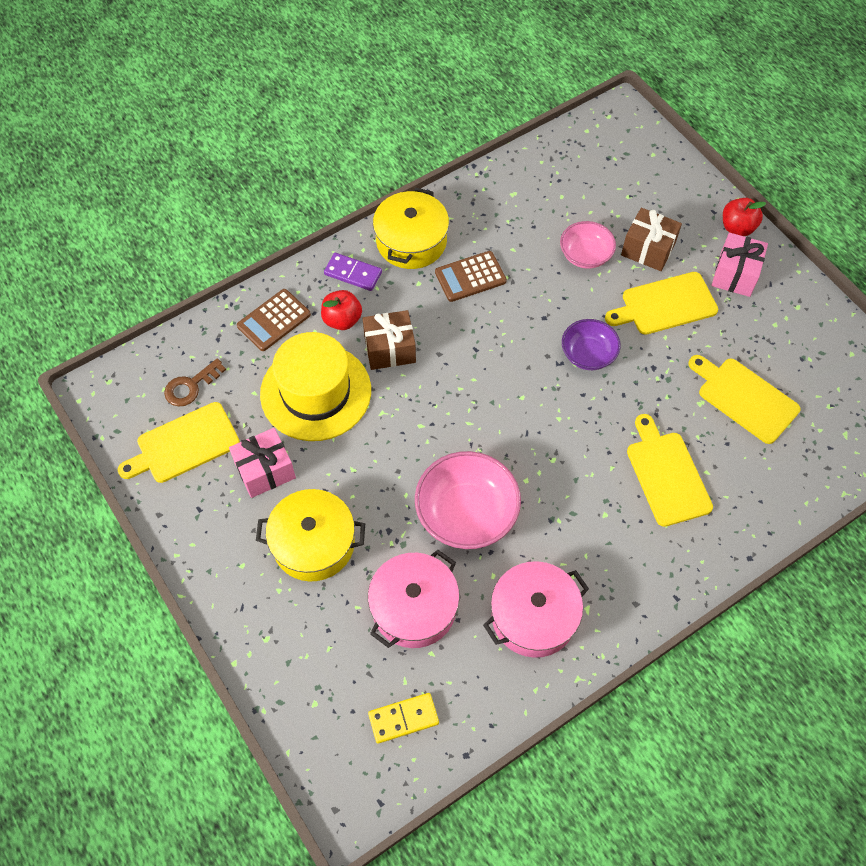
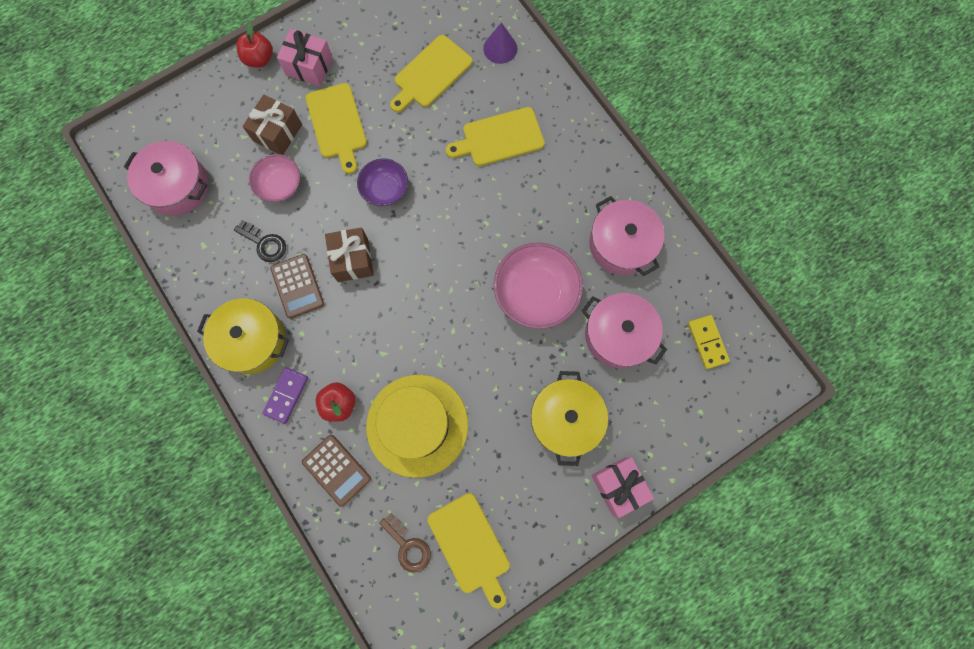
camera: 90 degrees left, 15 degrees up
pink gift [229,428,296,498] -> pink gift moved to [591,457,654,518]
brown gift [362,310,416,370] -> brown gift moved to [325,227,374,282]
none -> pink pot [124,141,209,216]
none -> black key [234,220,286,262]
none -> purple cone [483,22,518,64]

